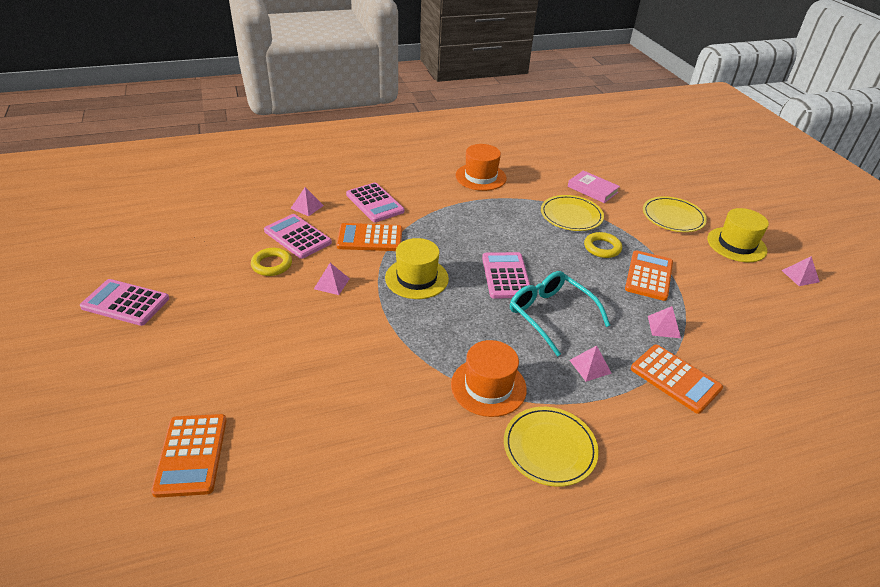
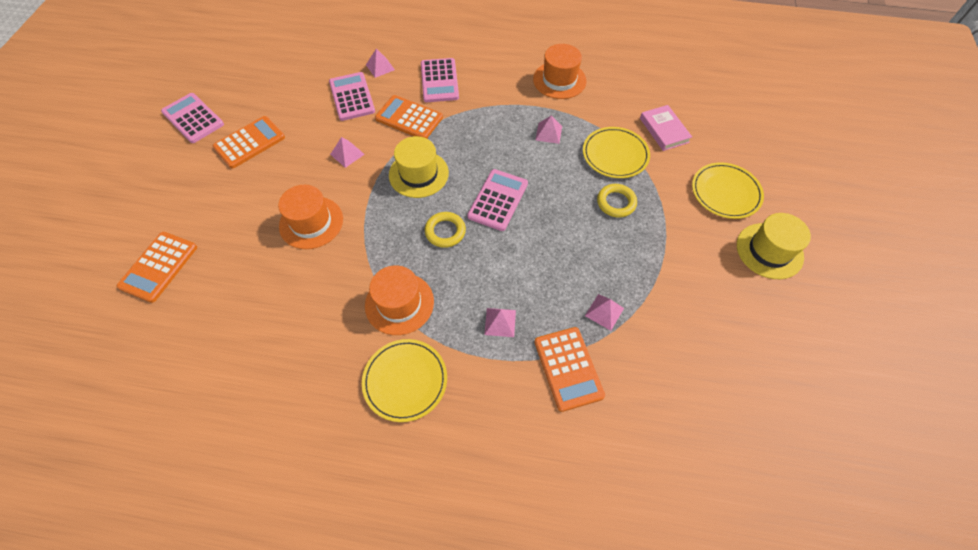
camera: 30 degrees right, 20 degrees up
yellow ring [251,248,292,276] -> yellow ring moved to [425,212,466,248]
turquoise glasses [510,271,610,356] -> none
orange calculator [625,250,673,301] -> orange calculator moved to [213,116,285,169]
pink pyramid [781,256,820,286] -> pink pyramid moved to [536,115,562,144]
none -> orange hat [278,185,343,249]

